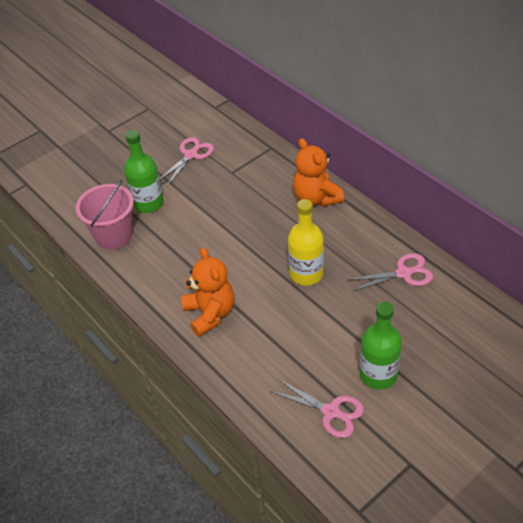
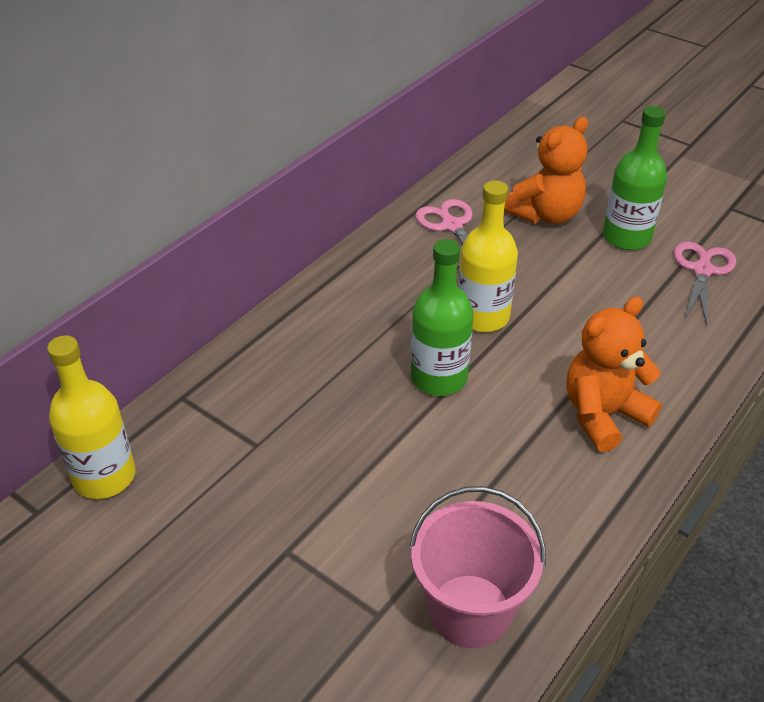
camera: 105 degrees left, 5 degrees down
green bottle [124,130,164,213] -> green bottle moved to [411,239,473,396]
pink scissors [160,137,214,186] -> none
orange teddy bear [293,138,344,207] -> orange teddy bear moved to [504,117,588,224]
none -> yellow bottle [47,335,136,499]

